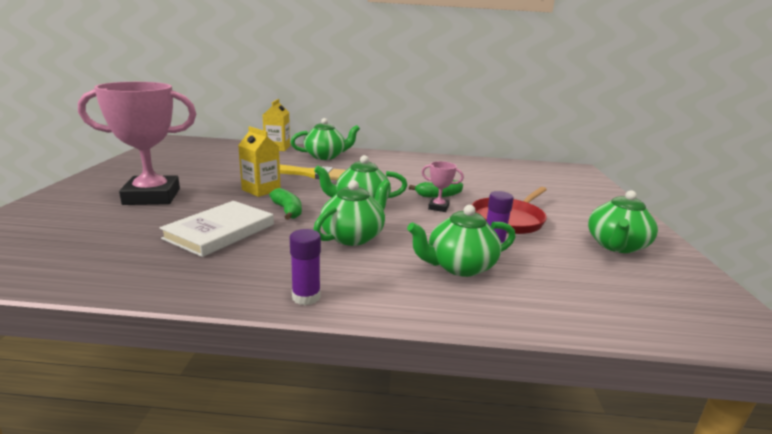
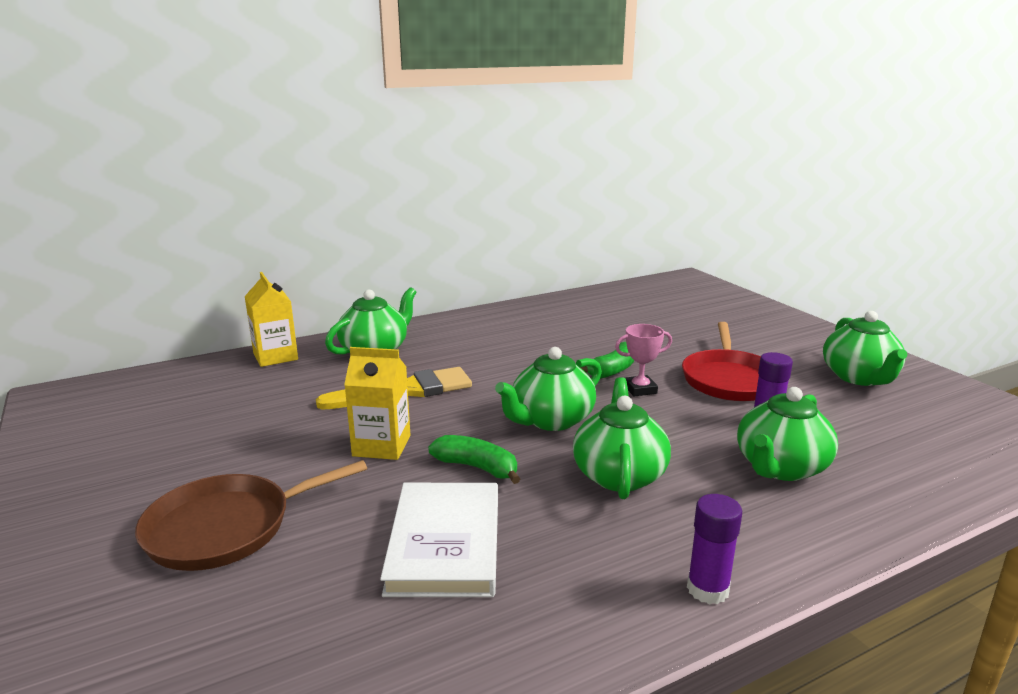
camera: 30 degrees left, 0 degrees up
pink trophy [78,82,196,205] -> brown pan [135,460,367,571]

